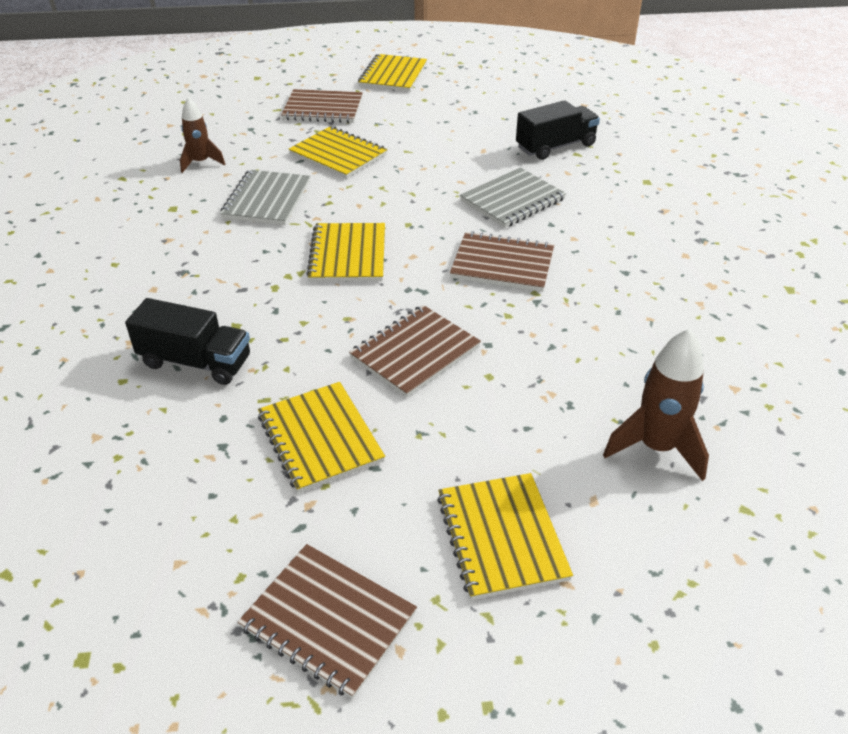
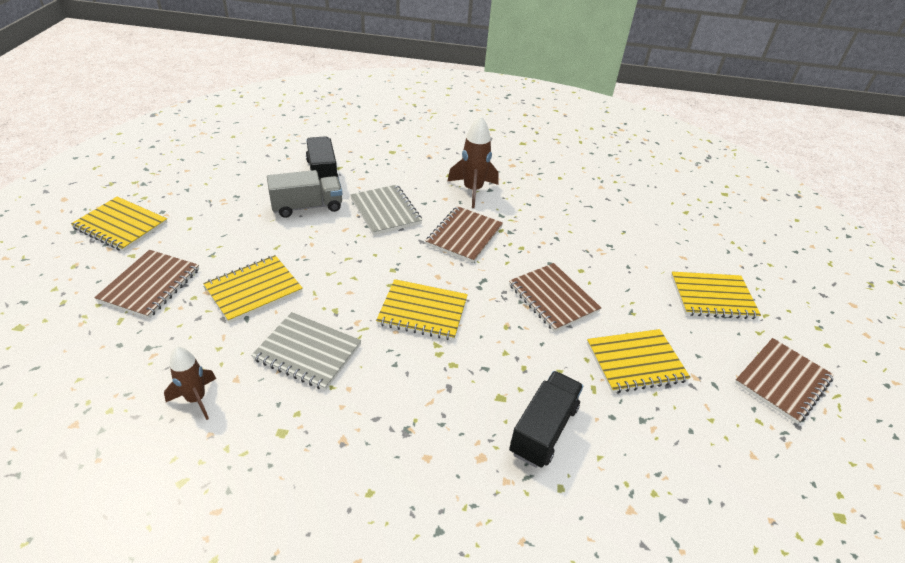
camera: 80 degrees left, 0 degrees up
brown rocket [603,329,709,481] -> brown rocket moved to [448,116,499,208]
none -> grey truck [267,170,342,218]

